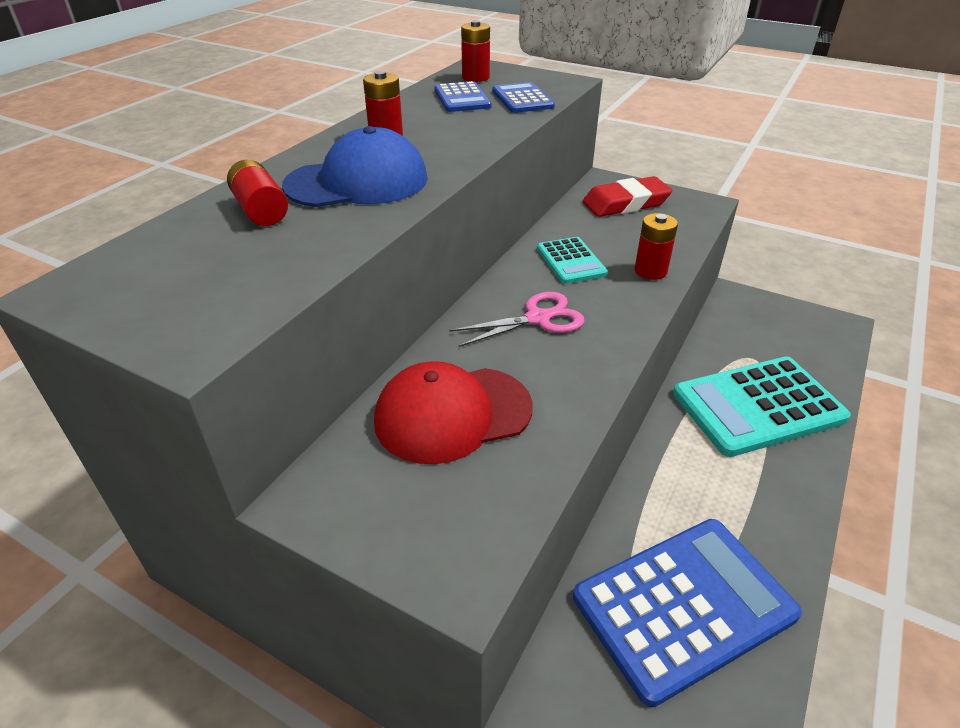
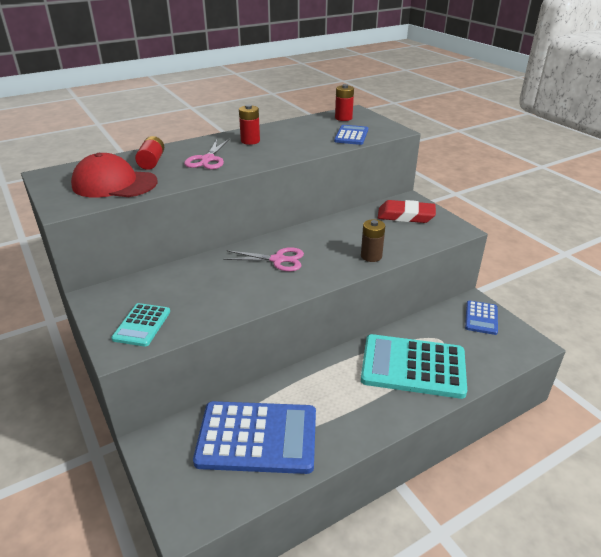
camera: 30 degrees right, 5 degrees down
blue cap [282,126,428,207] -> pink scissors [184,139,229,169]
red cap [374,361,533,464] -> red cap moved to [71,153,158,198]
blue calculator [434,81,492,112] -> blue calculator moved to [465,300,498,335]
turquoise calculator [537,237,608,284] -> turquoise calculator moved to [111,303,170,347]
red battery [634,213,678,280] -> brown battery [361,219,385,262]

